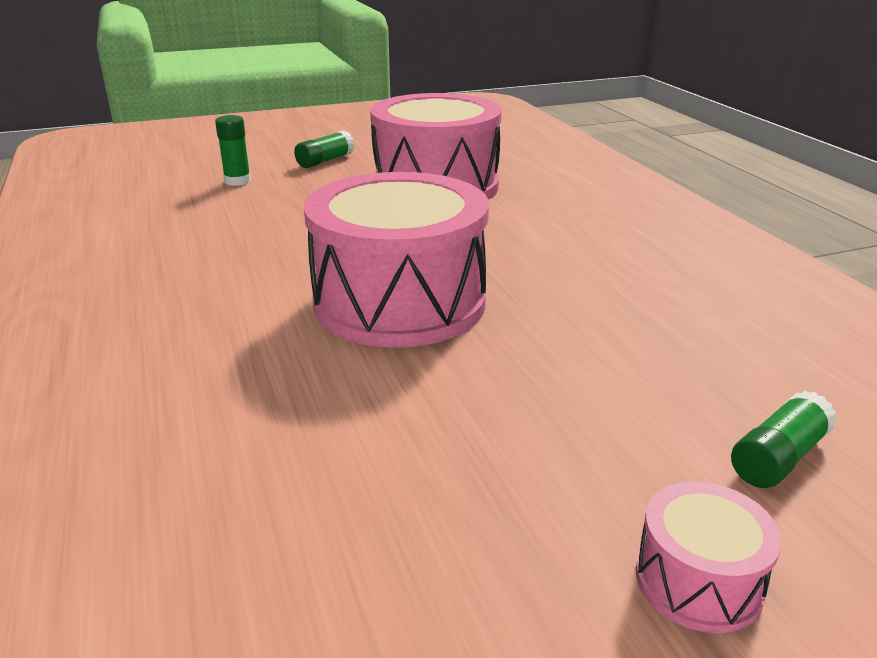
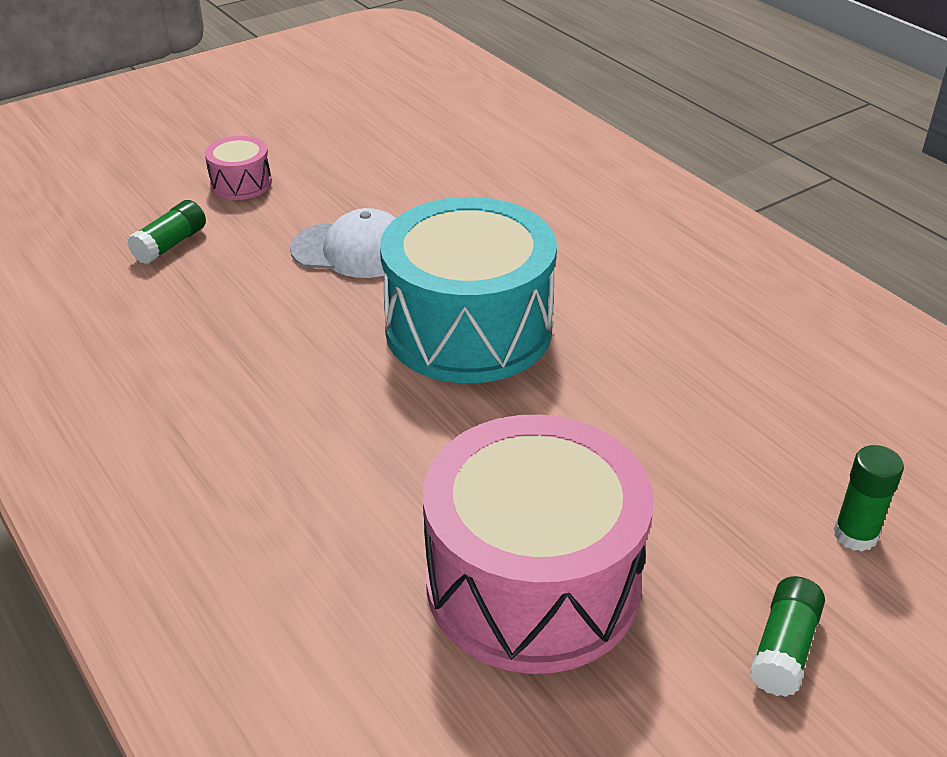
camera: 165 degrees right, 10 degrees up
pink drum [304,172,489,348] -> turquoise drum [380,197,557,383]
none -> white cap [290,208,396,278]

